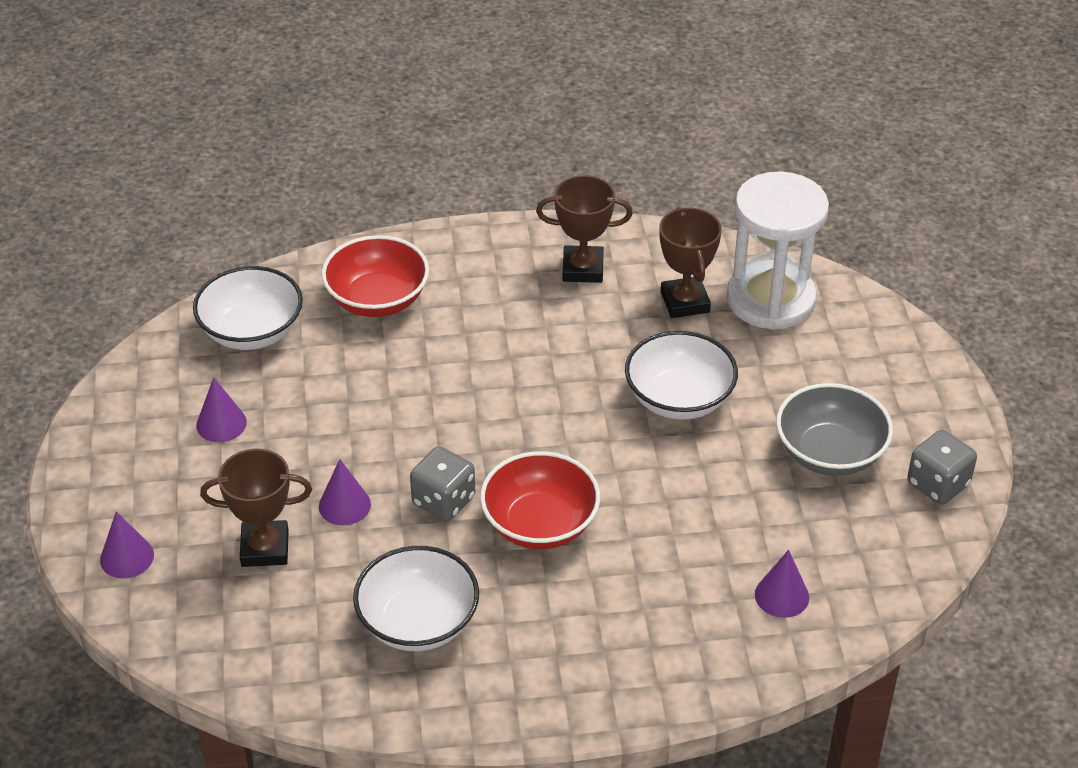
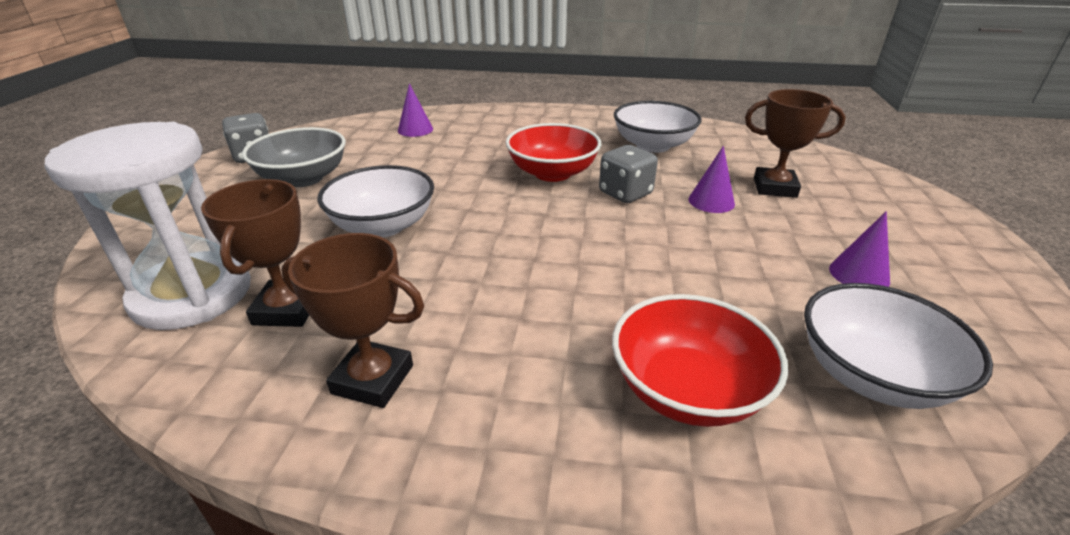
camera: 165 degrees left, 10 degrees down
purple cone [100,511,154,579] -> none

